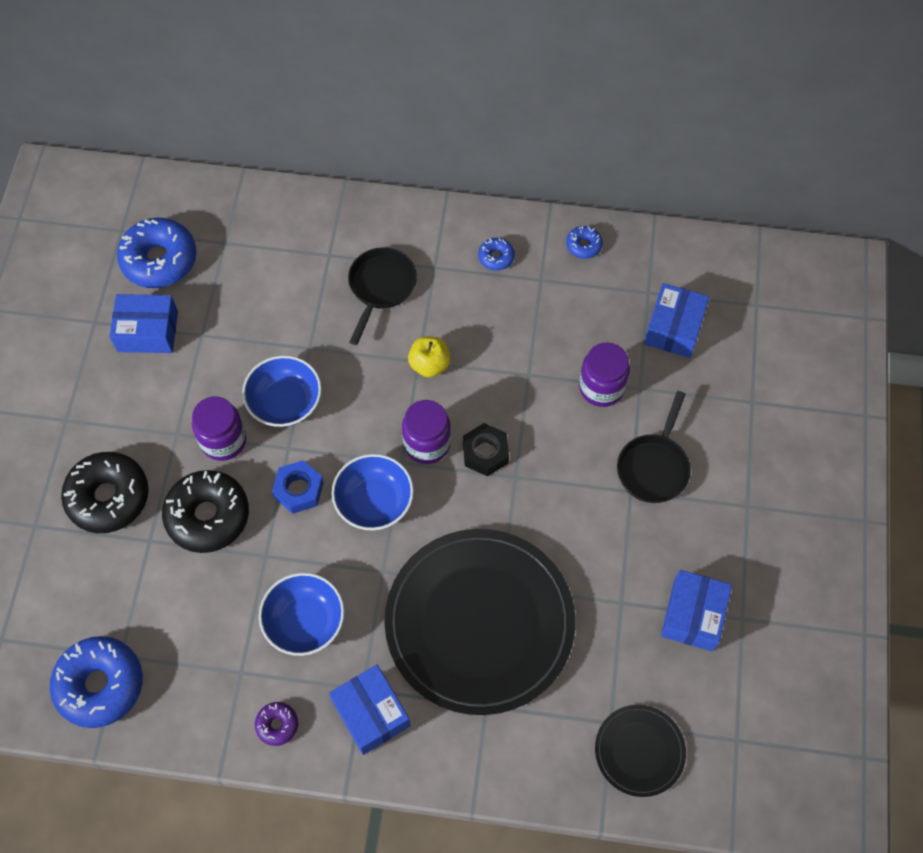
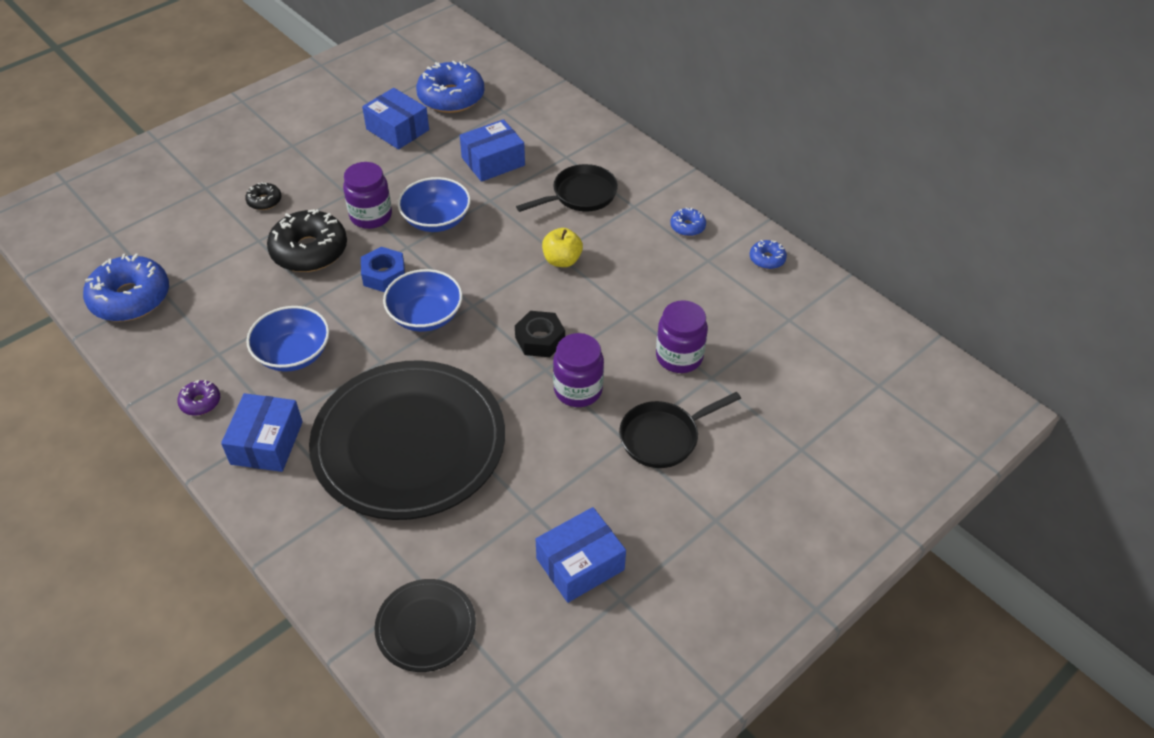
camera: 40 degrees right, 15 degrees down
black donut [61,452,149,533] -> black donut [245,182,281,210], size x0.47
purple jar [402,400,451,464] -> purple jar moved to [553,333,604,407]
blue box [644,283,710,358] -> blue box moved to [460,119,525,182]

